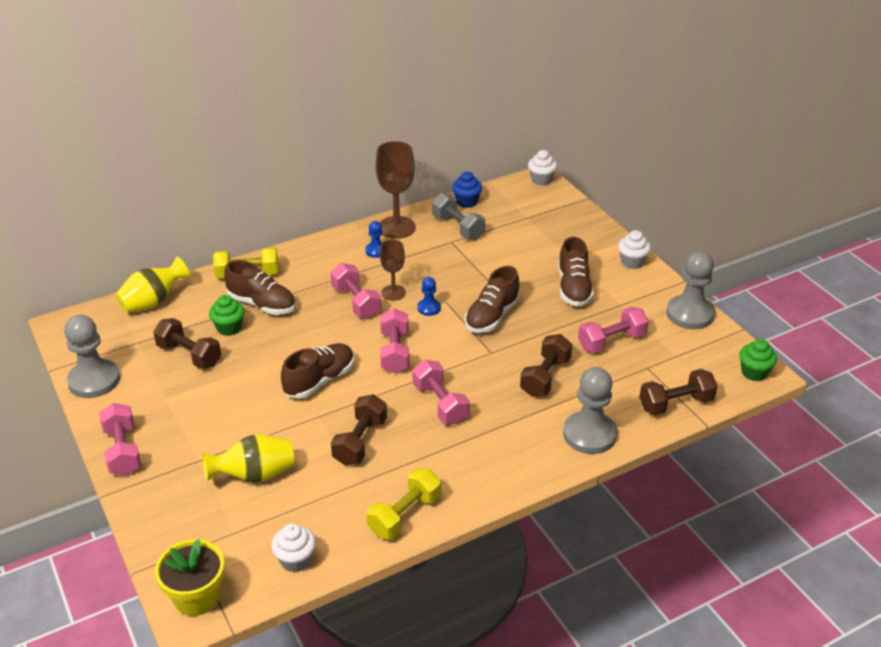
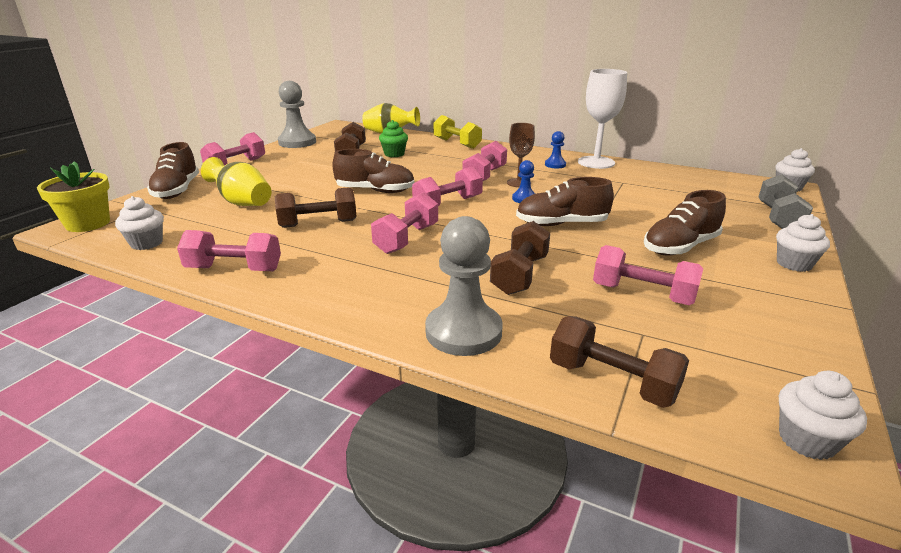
camera: 55 degrees right, 10 degrees down
brown shoe [224,260,296,315] -> brown shoe moved to [147,142,199,199]
yellow dumbbell [366,468,441,540] -> pink dumbbell [177,230,281,271]
brown goblet [375,141,416,239] -> white goblet [578,69,627,169]
grey dumbbell [432,193,485,240] -> grey dumbbell moved to [759,174,813,229]
blue cupcake [452,171,482,208] -> none
brown dumbbell [520,334,573,397] -> brown dumbbell turned 60 degrees counterclockwise [490,221,550,295]
grey pawn [666,251,715,329] -> none
green cupcake [739,339,777,381] -> white cupcake [779,371,867,460]

